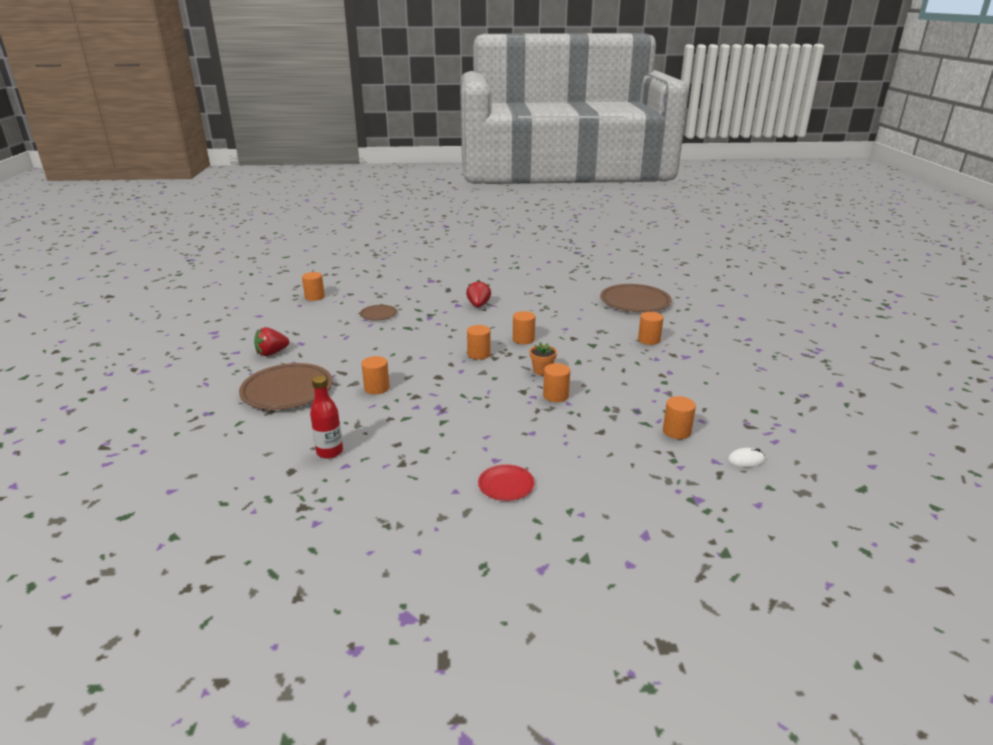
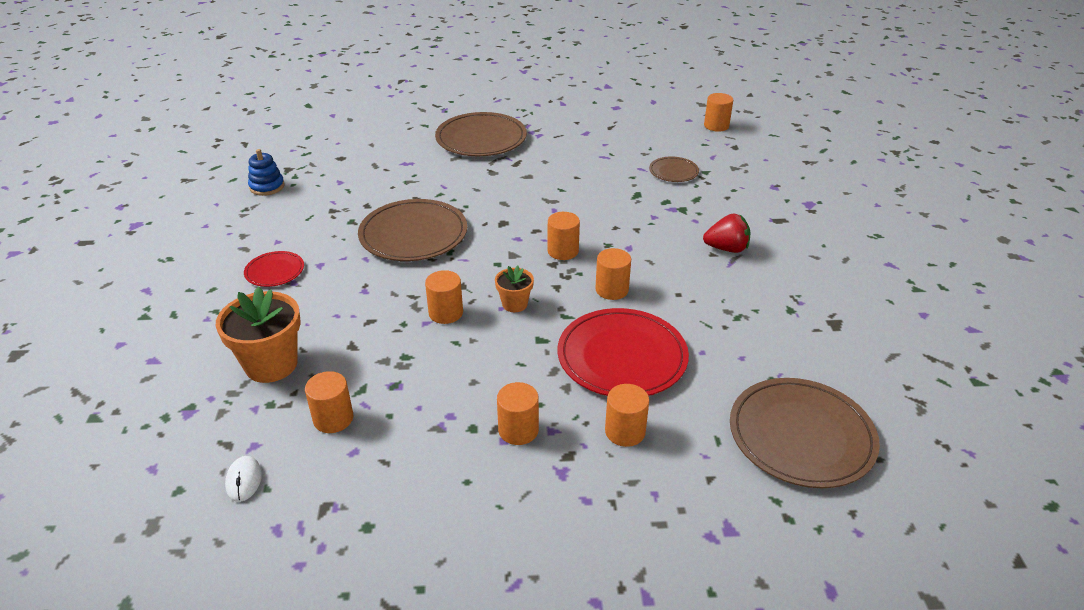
camera: 90 degrees right, 10 degrees up
red strawberry [254,327,289,356] -> none
red bottle [310,376,343,459] -> none
orange cylinder [361,356,390,394] -> orange cylinder moved to [497,382,539,445]
none -> orange flower pot [216,286,301,383]
none -> blue stacking toy [248,149,285,196]
none -> brown plate [358,199,467,261]
none -> red plate [558,308,689,396]

